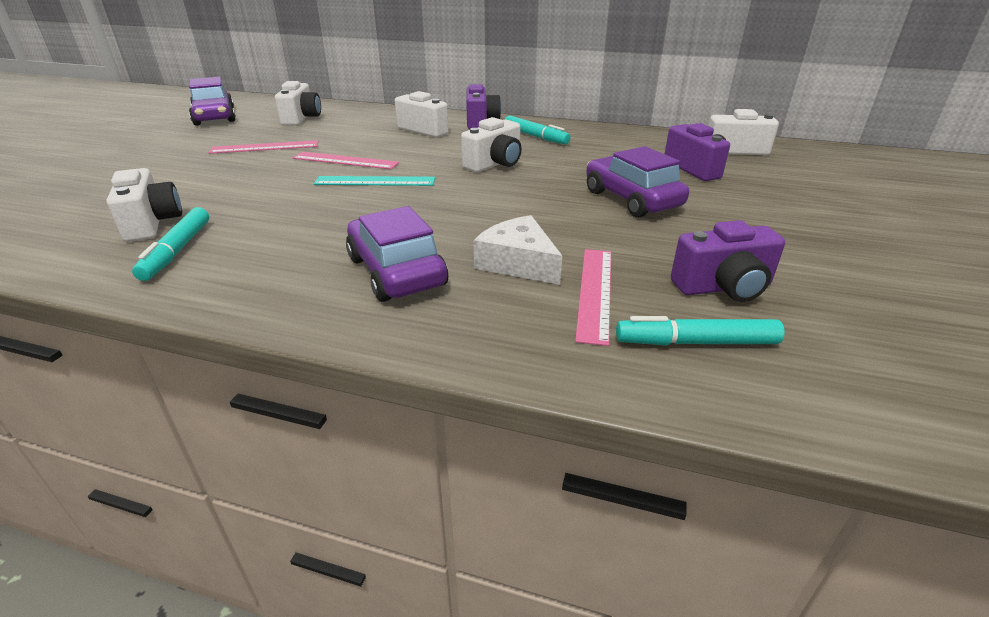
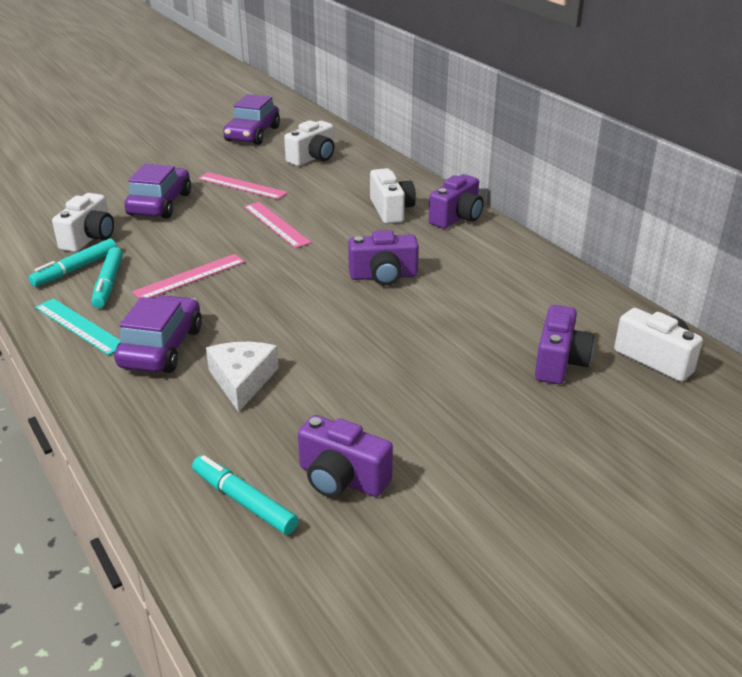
camera: 40 degrees right, 0 degrees up
turquoise ruler [314,176,435,186] -> turquoise ruler moved to [35,298,120,355]
white camera [461,117,522,172] -> purple camera [348,230,419,286]
turquoise marker [505,116,571,144] -> turquoise marker moved to [92,247,123,308]
pink ruler [575,249,611,346] -> pink ruler moved to [132,254,245,299]
purple car [586,146,689,218] -> purple car moved to [124,164,191,219]

